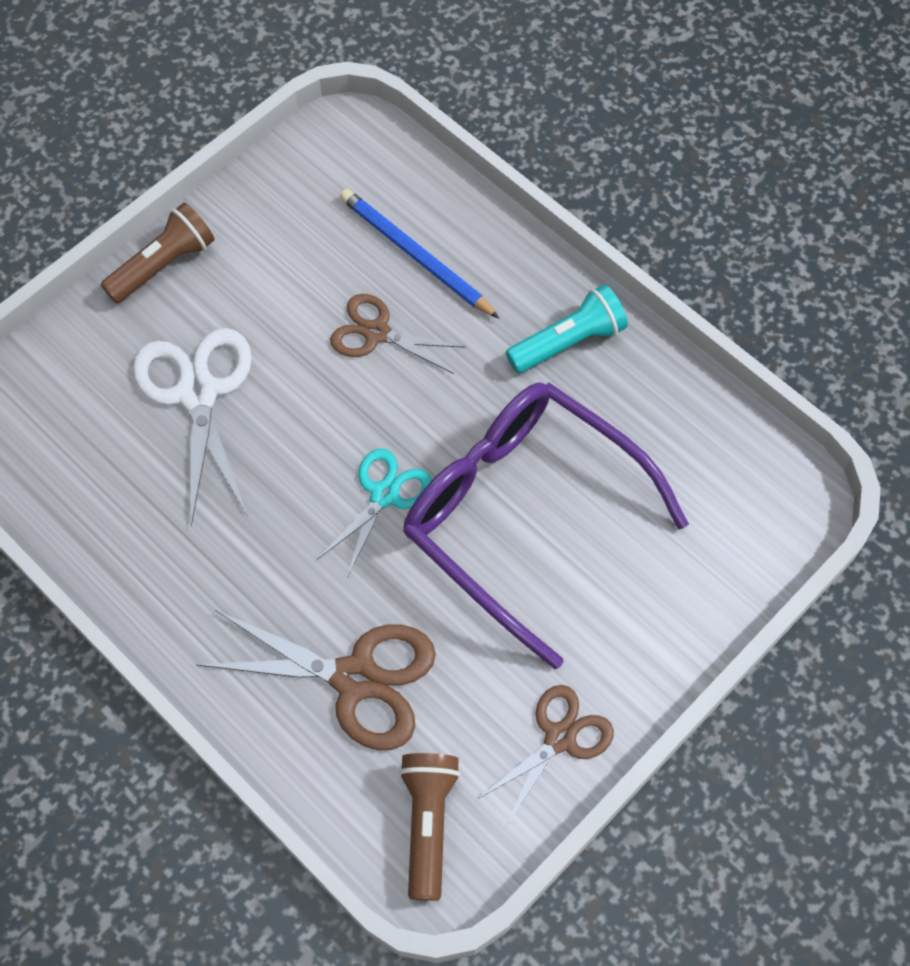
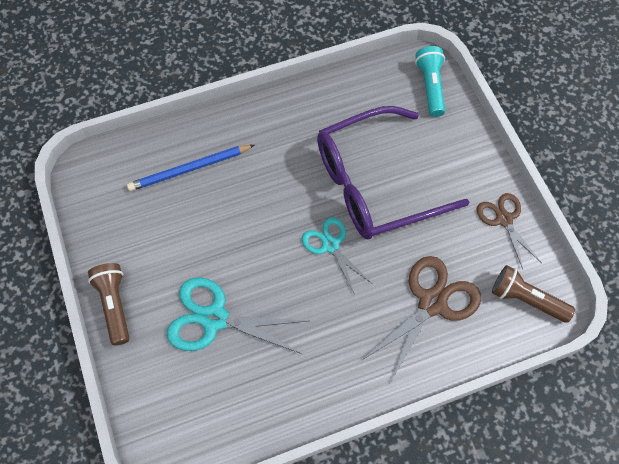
camera: 65 degrees left, 0 degrees up
white scissors [133,328,252,526] -> turquoise scissors [166,277,308,354]
brown scissors [330,294,466,374] -> none
turquoise flashlight [506,285,628,373] -> turquoise flashlight moved to [415,46,445,117]

